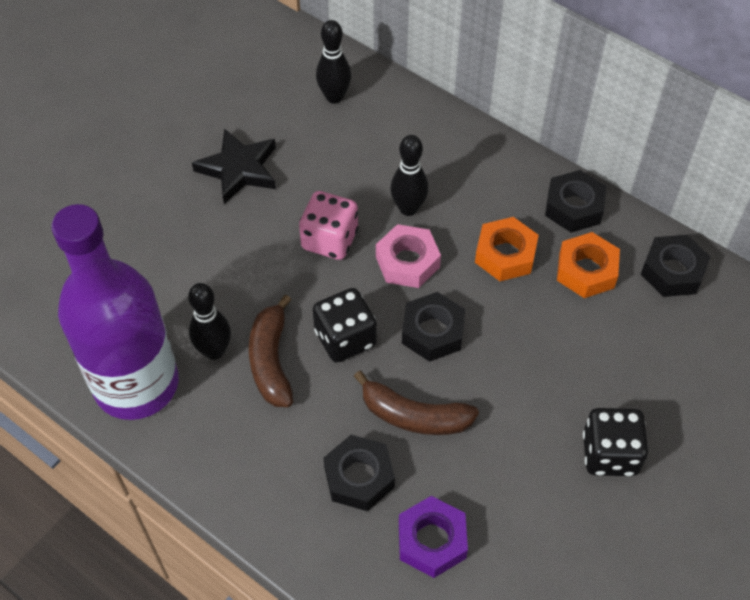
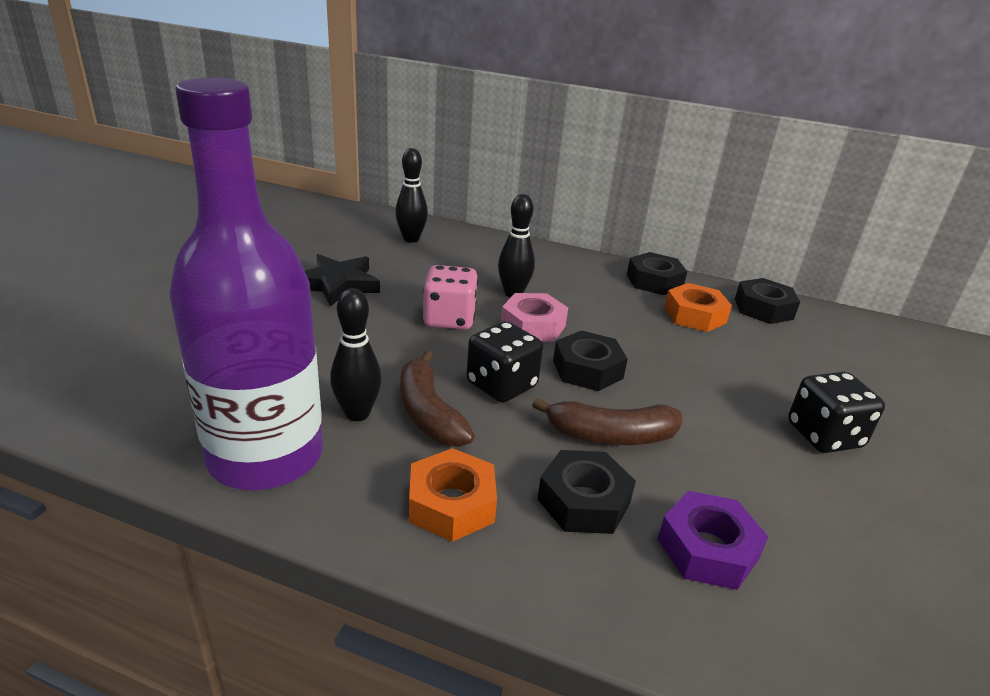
camera: 20 degrees left, 25 degrees down
orange nut [475,217,539,281] -> orange nut moved to [409,448,497,542]

